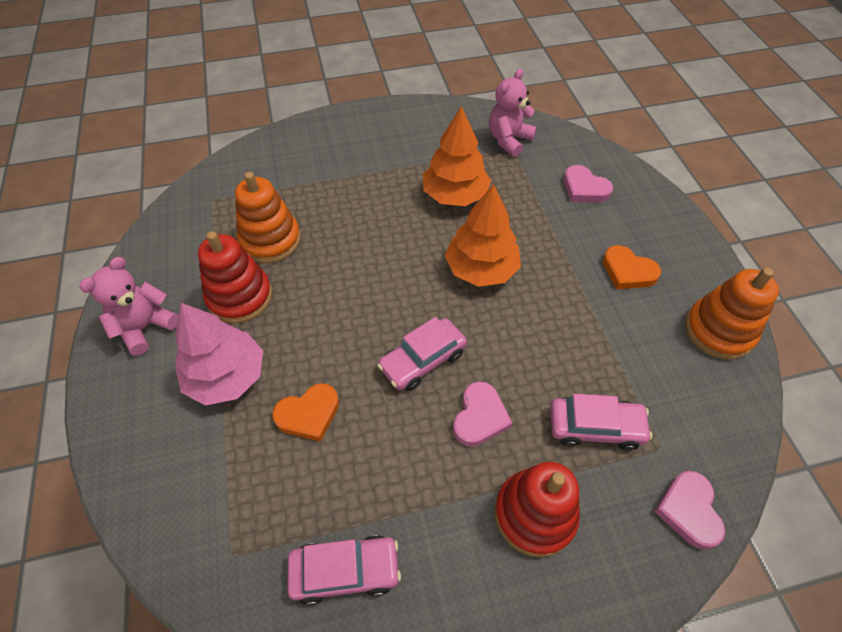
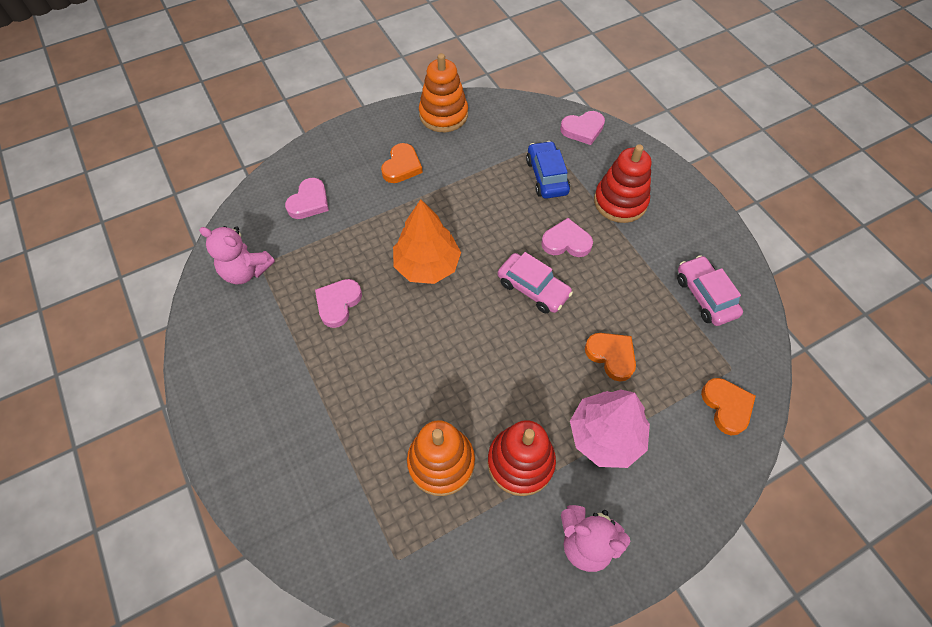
camera: 105 degrees left, 5 degrees up
orange tree [423,106,491,206] -> pink heart [315,279,362,328]
pink car [550,393,652,450] -> blue car [526,141,570,199]
none -> orange heart [701,378,756,436]

